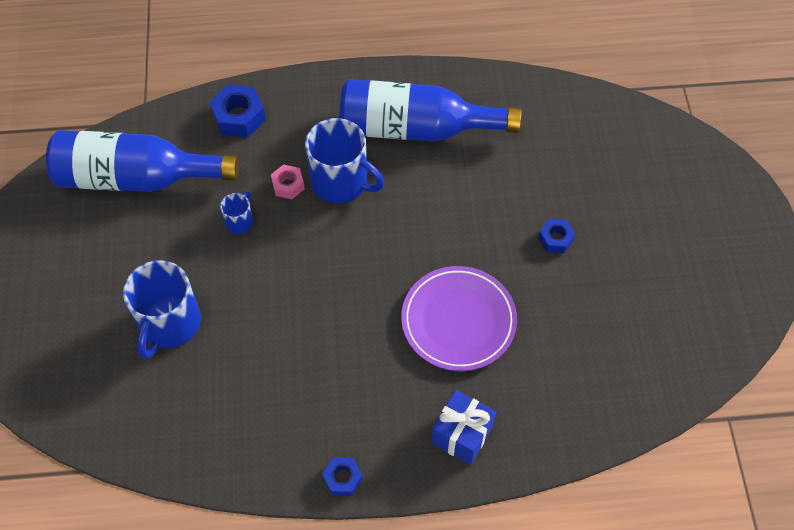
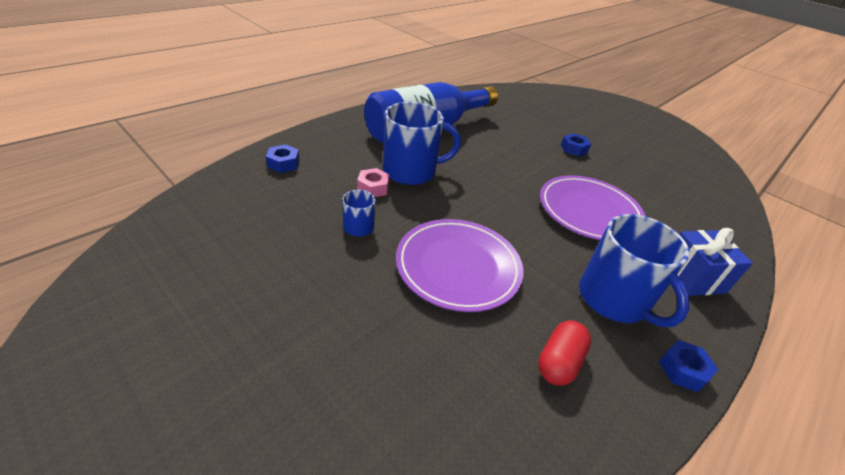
camera: 45 degrees left, 20 degrees down
blue bottle [46,130,239,192] -> none
blue mug [123,260,201,359] -> blue mug moved to [579,214,690,327]
blue nut [210,85,266,138] -> blue nut [266,144,300,173], size x0.61
none -> purple plate [396,219,524,312]
none -> red capsule [538,320,591,386]

